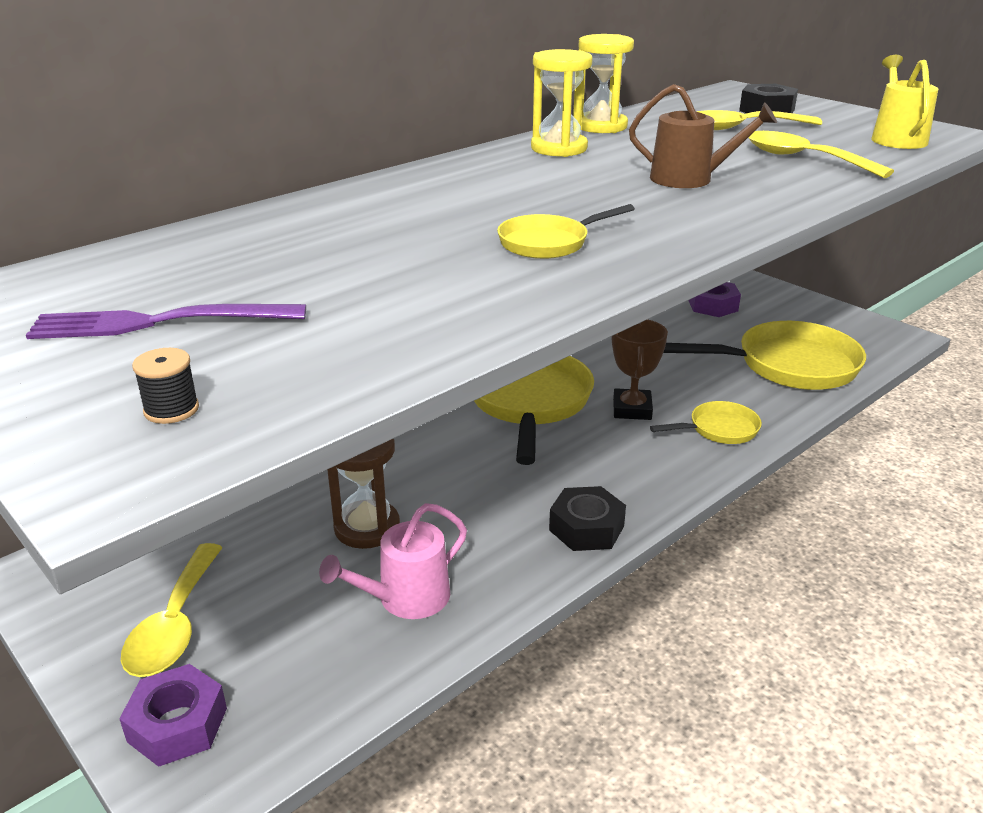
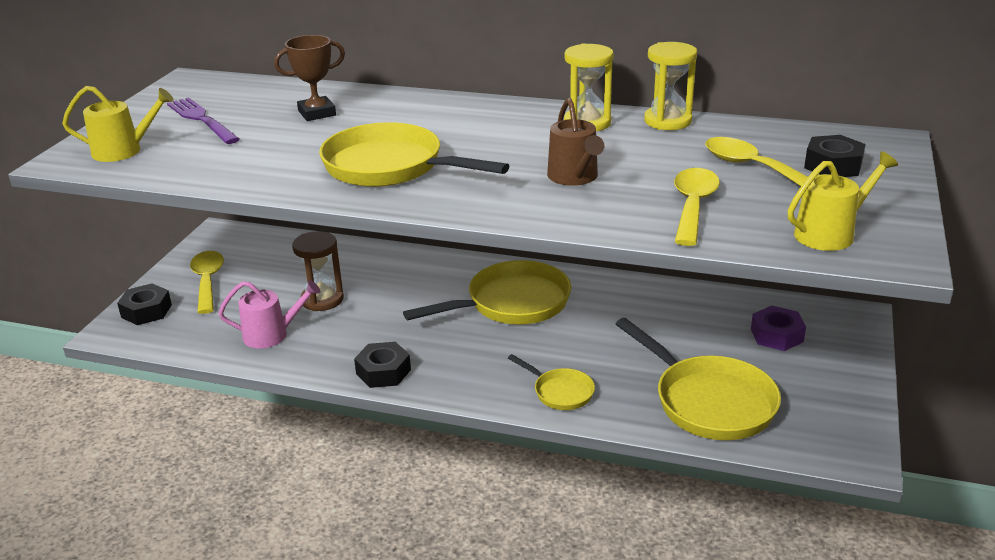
camera: 60 degrees right, 0 degrees up
purple nut [119,664,227,767] -> black nut [117,283,172,325]
yellow spoon [121,543,223,677] -> yellow spoon turned 105 degrees clockwise [190,251,224,314]
black spool [132,348,199,424] -> yellow watering can [62,86,174,162]
pink watering can [319,503,467,619] -> pink watering can turned 150 degrees clockwise [219,280,321,349]
yellow pan [497,204,635,259] -> yellow pan [319,122,510,187], size x1.95
brown trophy [612,319,668,420] -> brown trophy moved to [274,35,345,121]

